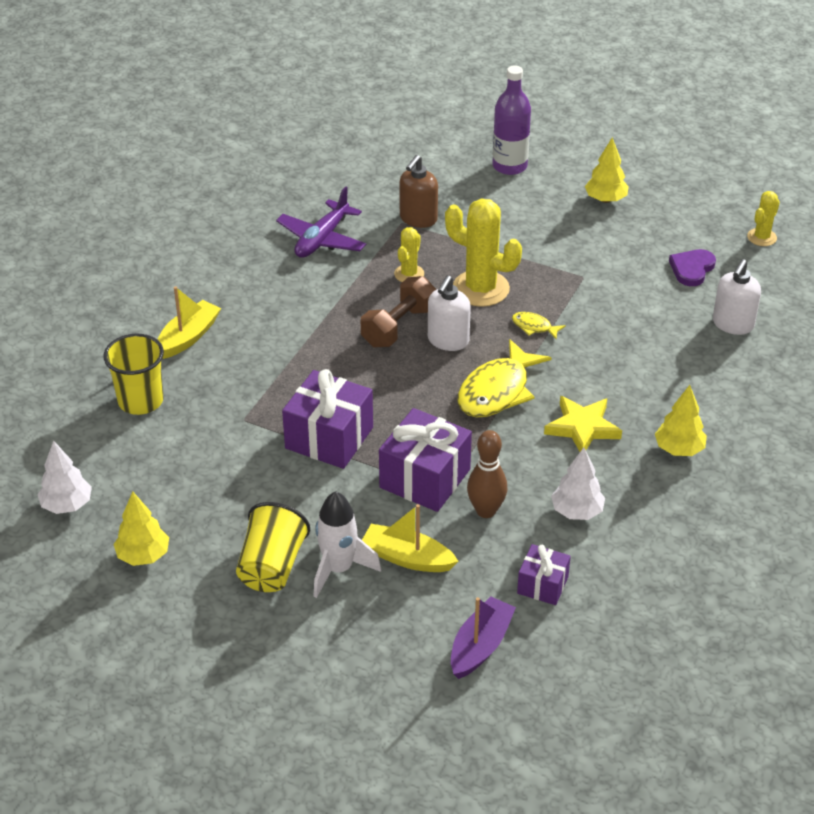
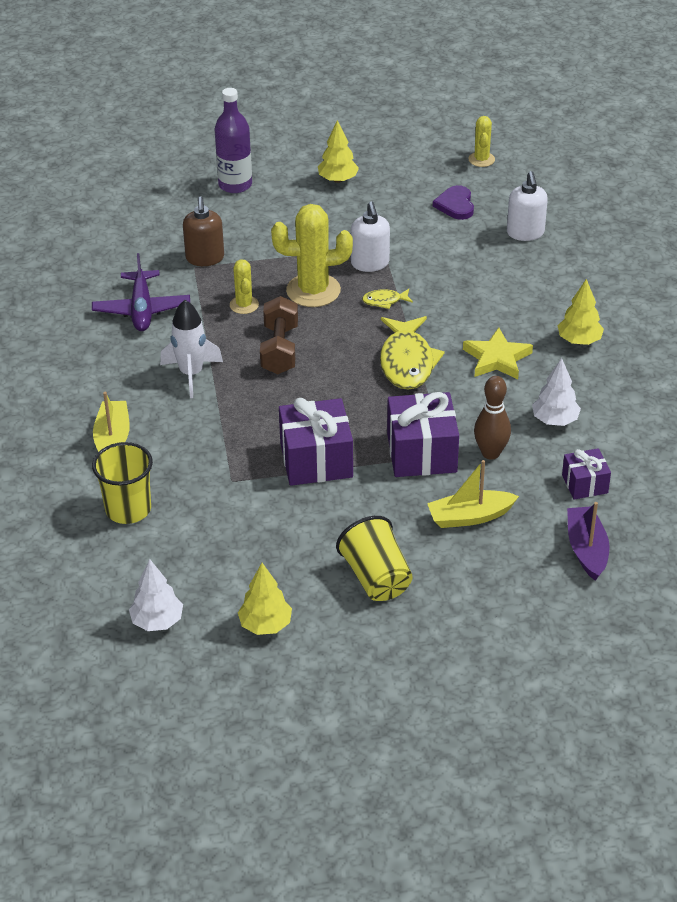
camera: 35 degrees left, 0 degrees up
white rocket [314,491,381,598] -> white rocket moved to [160,300,223,398]
white soap dispenser [428,275,471,351] -> white soap dispenser moved to [351,201,390,272]

